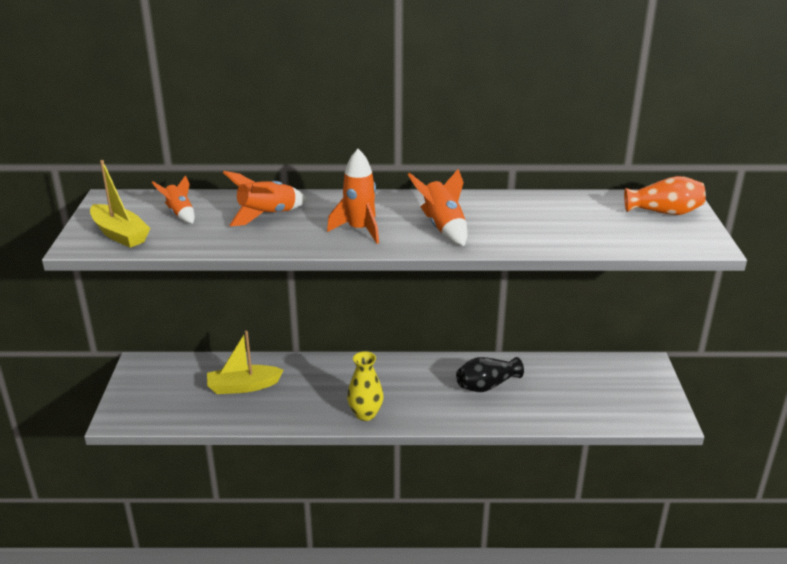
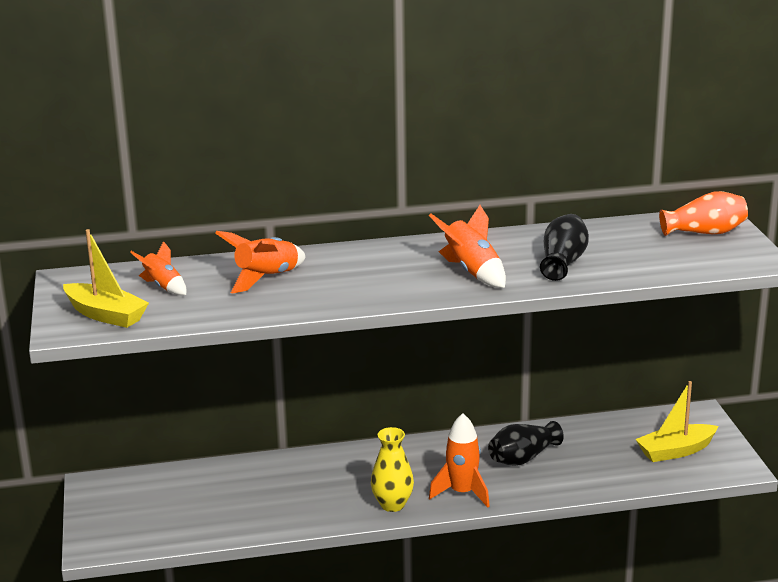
camera: 10 degrees left, 5 degrees down
yellow boat [207,331,284,394] -> yellow boat moved to [635,381,719,462]
orange rocket [327,149,379,244] -> orange rocket moved to [429,413,490,508]
none -> black vase [540,214,589,281]

